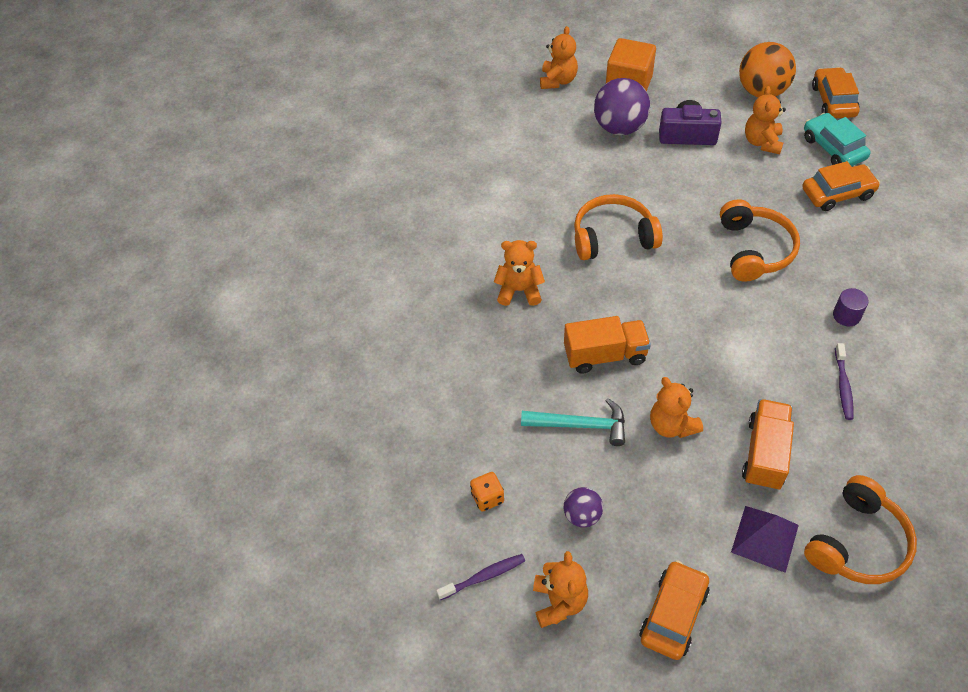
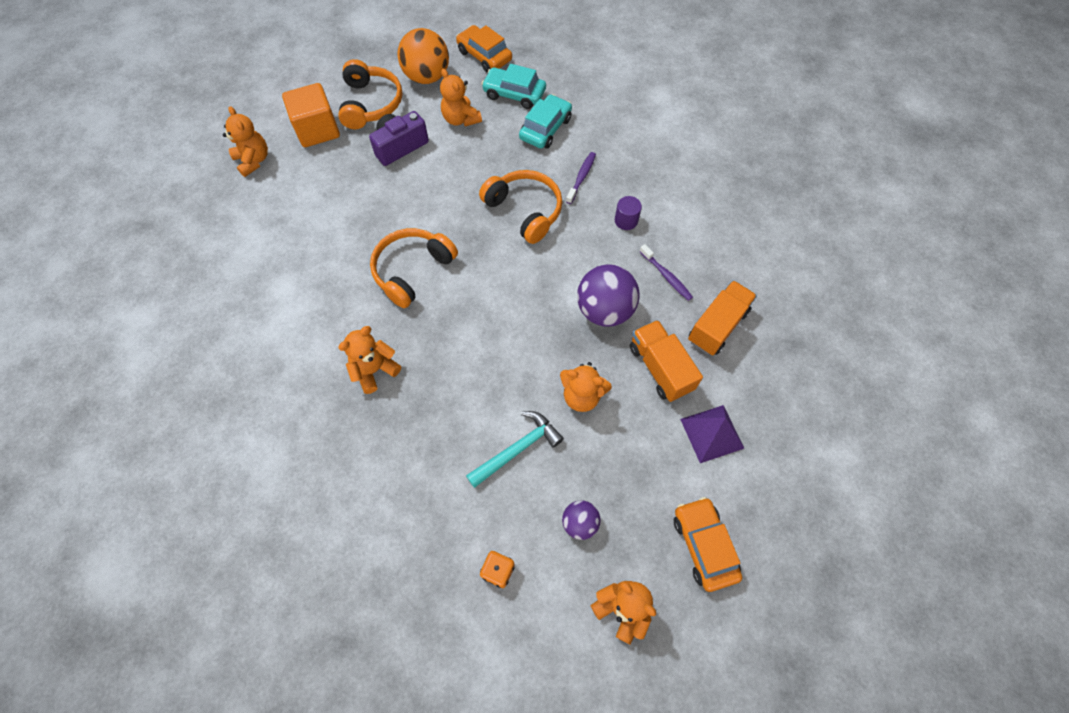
camera: 45 degrees left, 10 degrees up
purple toothbrush [436,554,525,600] -> purple toothbrush moved to [566,152,596,204]
orange truck [564,316,651,374] -> orange truck moved to [688,280,757,356]
purple ball [594,78,650,135] -> purple ball moved to [577,264,640,327]
orange car [802,161,880,211] -> turquoise car [519,94,572,149]
orange headphones [804,475,917,584] -> orange headphones moved to [338,59,402,129]

